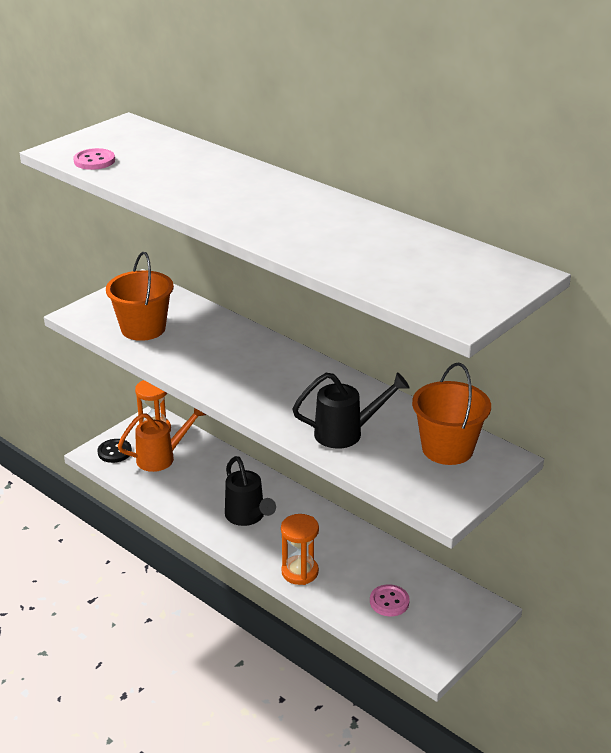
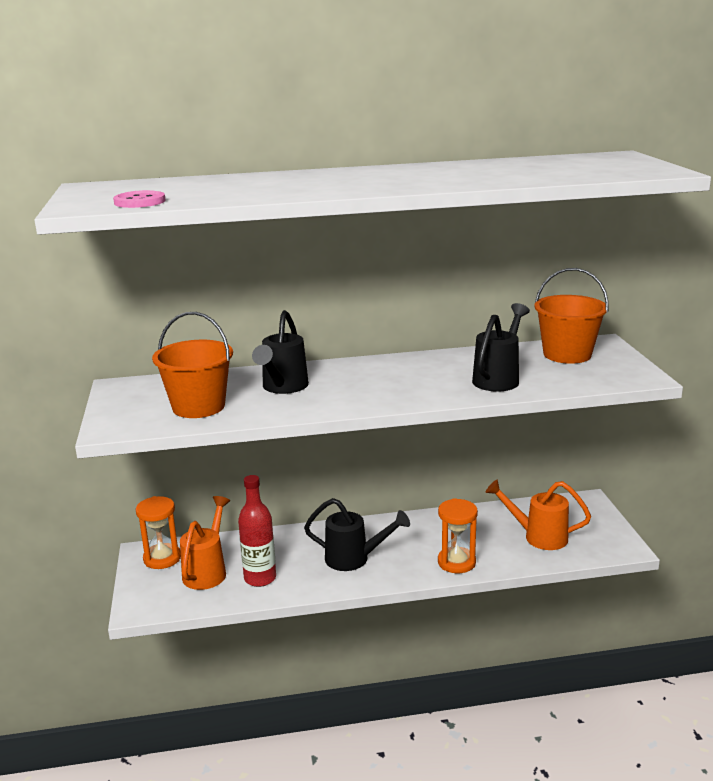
camera: 50 degrees left, 10 degrees down
black button [98,439,132,463] -> none
pink button [370,584,410,616] -> orange watering can [486,480,591,550]
none -> red bottle [238,475,276,587]
none -> black watering can [252,310,309,394]

